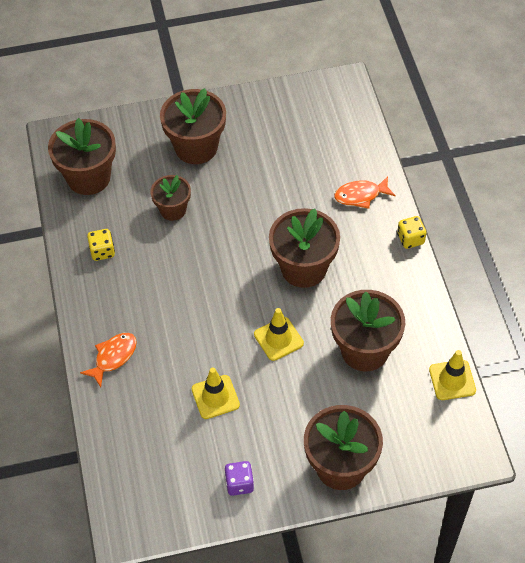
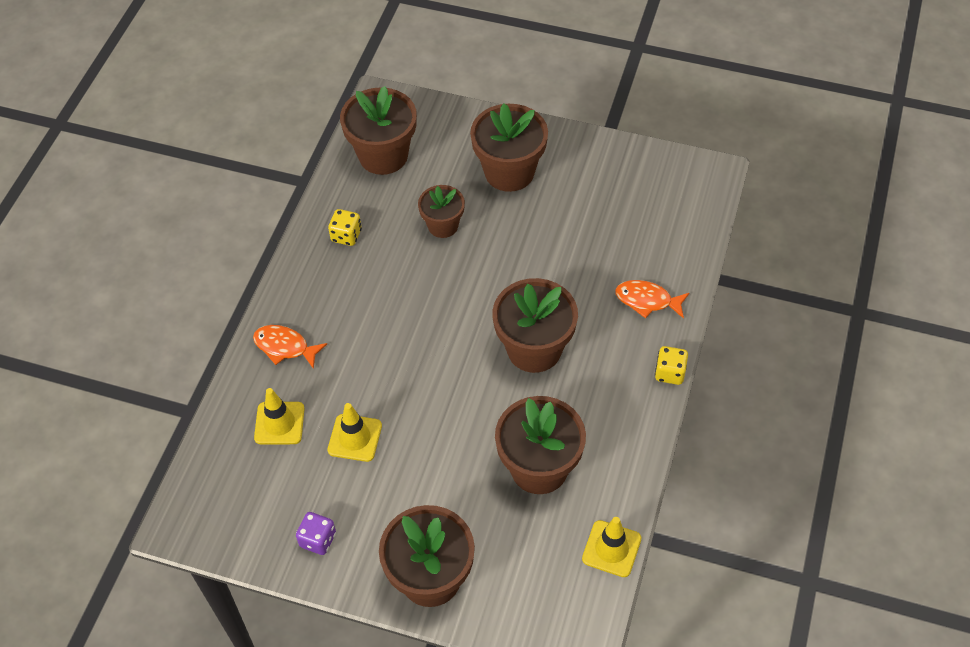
camera: 30 degrees right, 0 degrees up
orange fish [80,333,137,387] -> orange fish turned 135 degrees counterclockwise [253,325,327,369]
yellow traffic cone [254,308,304,361] -> yellow traffic cone moved to [254,388,305,444]

